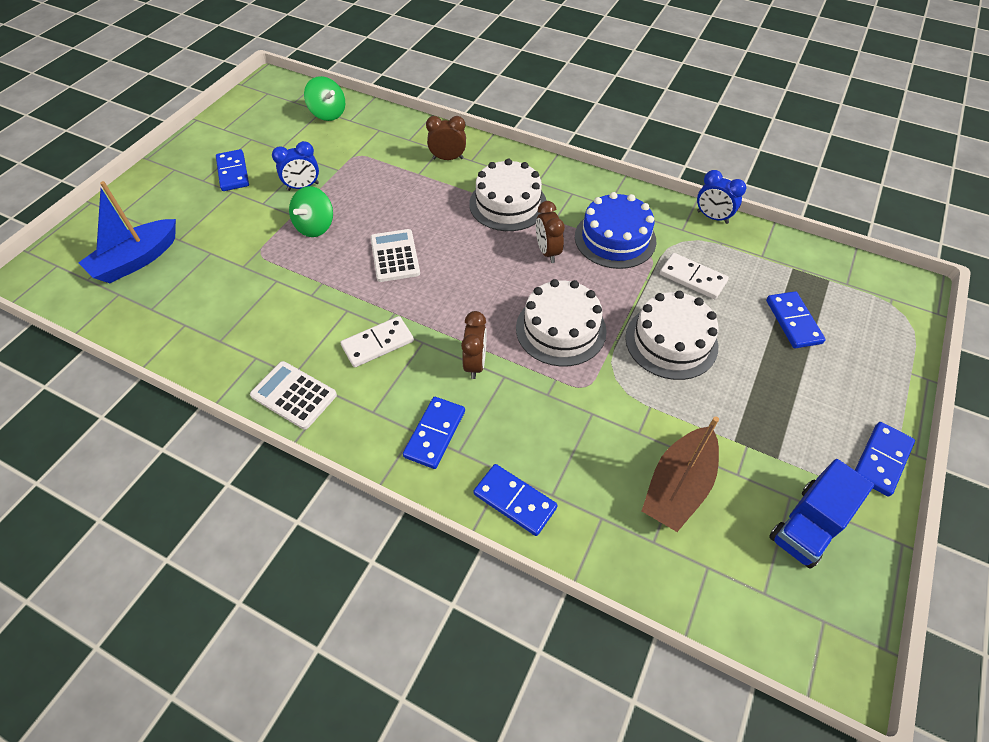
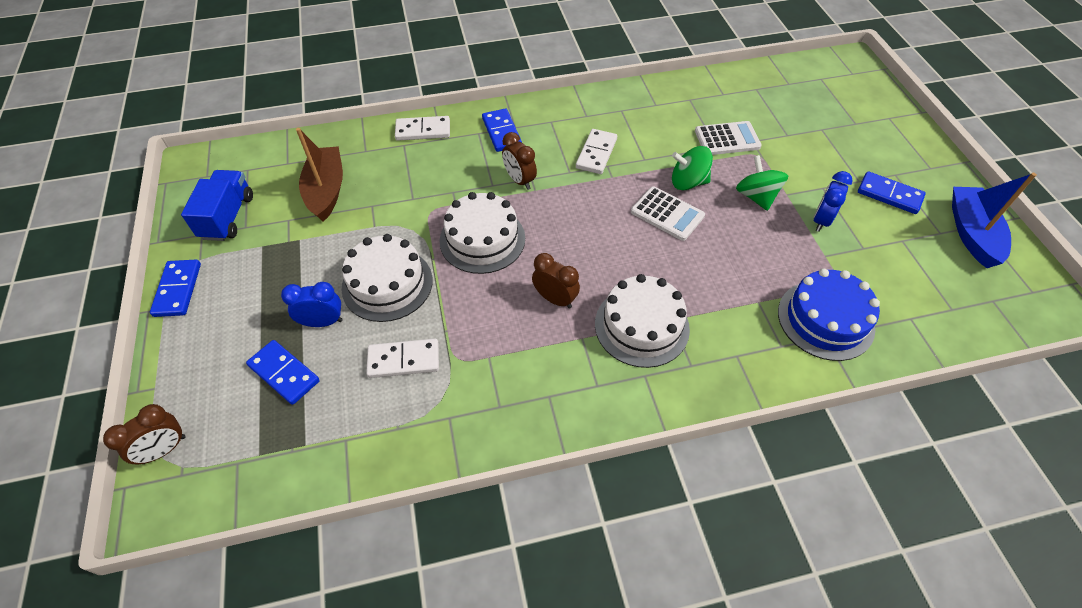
camera: 140 degrees right, 0 degrees up
blue boat [79,181,176,283] -> blue boat moved to [952,173,1037,268]
white calculator [250,361,337,429] -> white calculator moved to [695,121,762,155]
green spinning top [304,76,345,121] -> green spinning top moved to [672,146,713,190]
brown clock [426,116,466,160] -> brown clock moved to [103,404,185,464]
blue domino [474,464,558,536] -> white domino [395,116,450,141]
blue cake [575,192,656,269] -> blue cake moved to [778,269,880,361]
blue clock [697,170,746,224] -> blue clock moved to [281,282,343,327]

